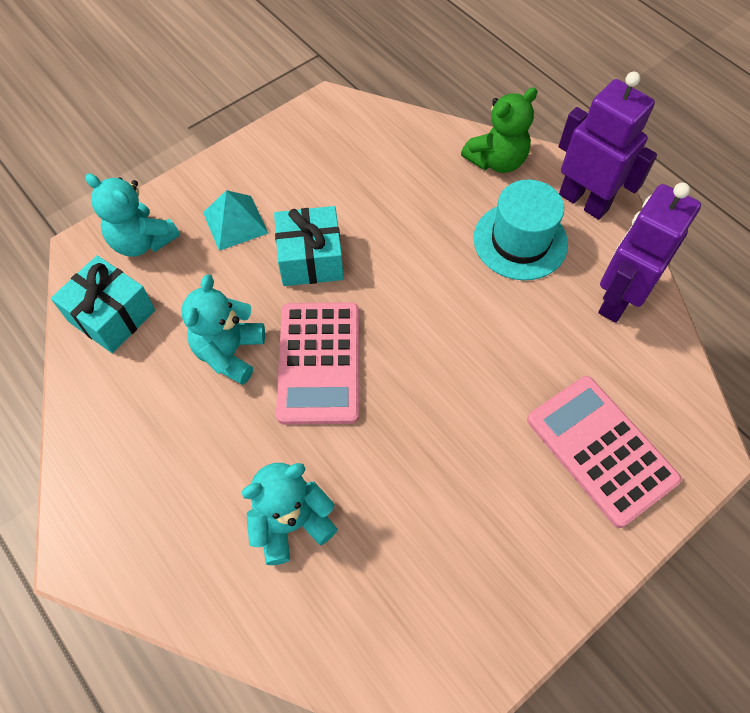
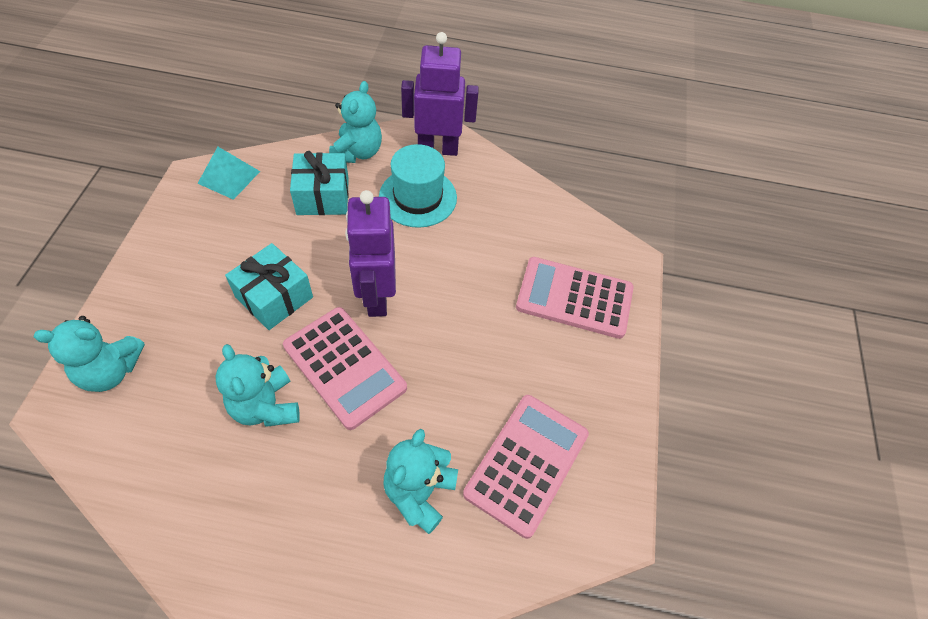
camera: 45 degrees left, 5 degrees down
turquoise gift [51,255,155,353] -> turquoise gift moved to [290,151,349,215]
turquoise pyramid [203,190,268,251] -> turquoise pyramid moved to [197,147,260,200]
green teddy bear [461,87,538,173] -> turquoise teddy bear [329,81,382,163]
purple robot [598,182,701,323] -> purple robot moved to [345,190,396,317]
none -> pink calculator [463,395,589,539]

